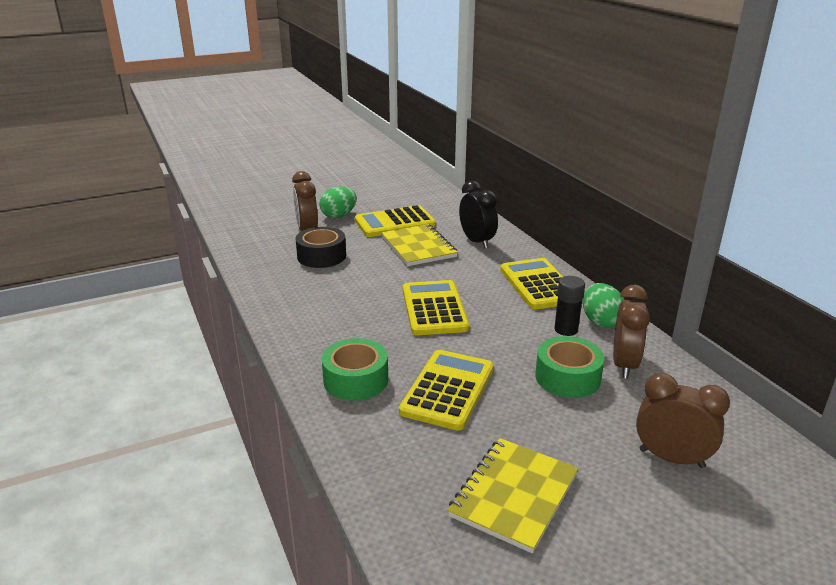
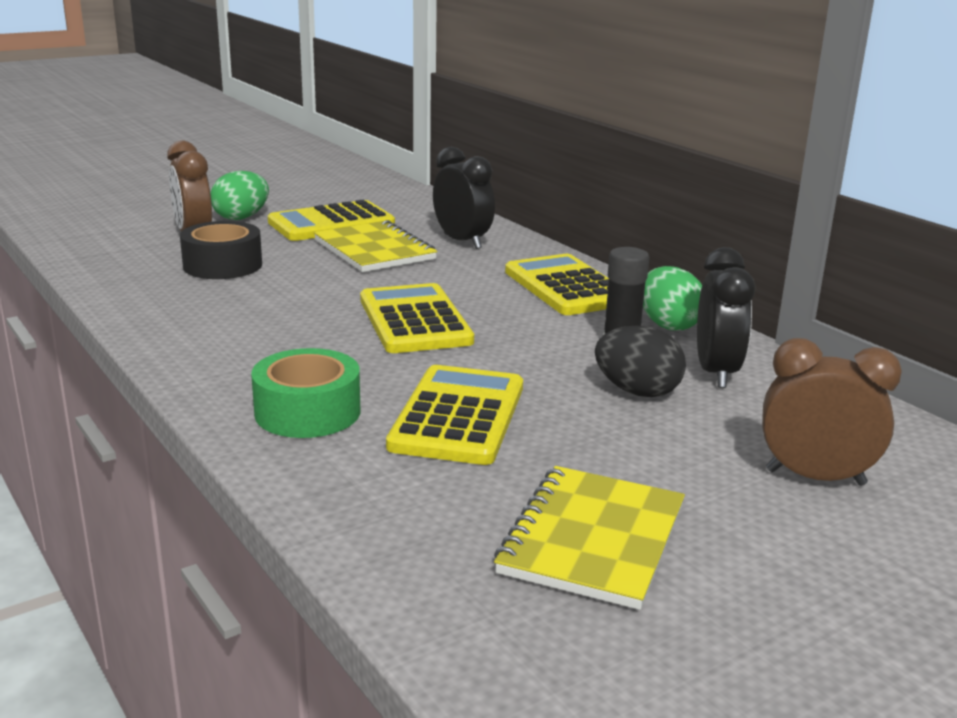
camera: 10 degrees left, 5 degrees down
green tape [535,336,604,398] -> black egg [595,326,686,397]
brown clock [613,285,650,379] -> black clock [697,247,755,388]

